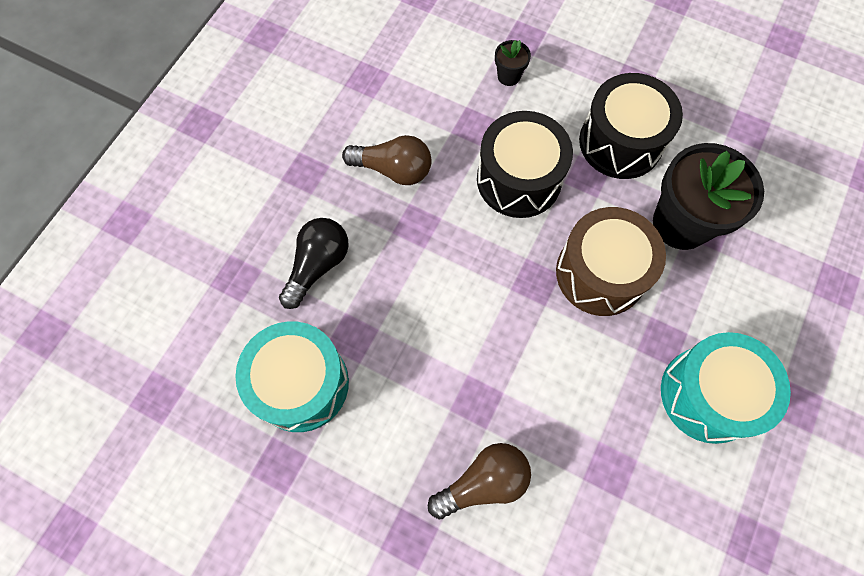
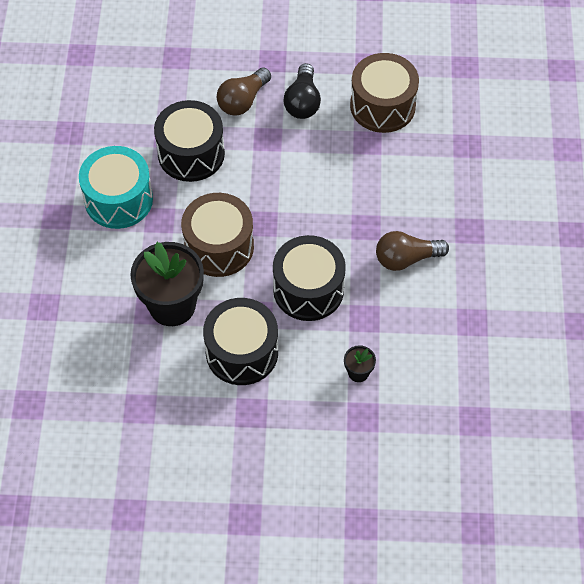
camera: 155 degrees right, 10 degrees down
turquoise drum [235,321,349,432] -> brown drum [350,53,419,133]
black light bulb [279,218,349,309] -> black light bulb moved to [284,63,321,119]
none -> black drum [154,100,225,182]

